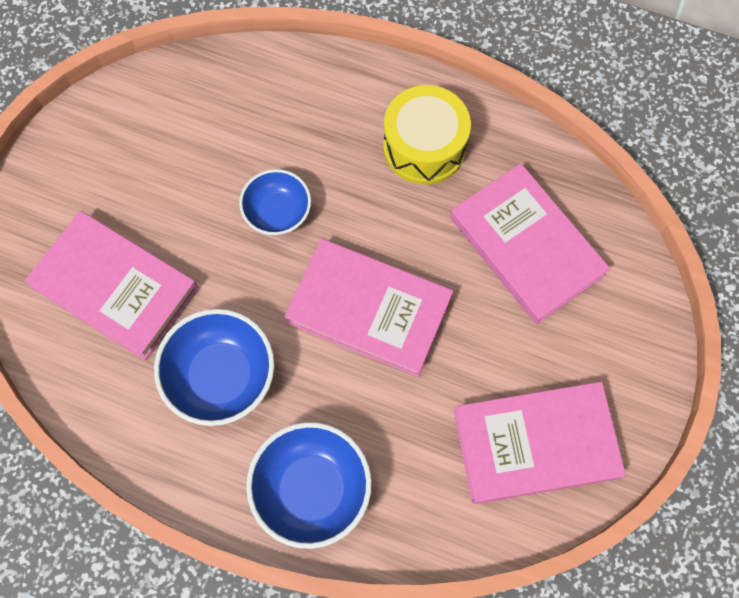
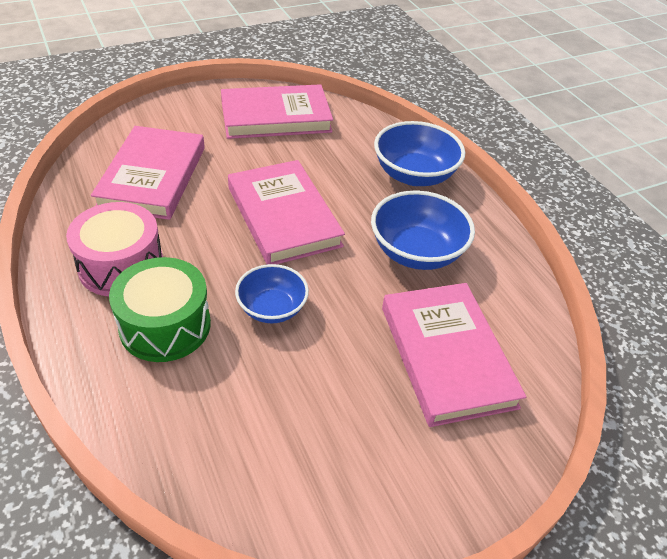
camera: 140 degrees left, 25 degrees down
yellow drum [383,85,471,185] -> pink drum [66,202,163,296]
pink book [454,382,626,504] -> pink book turned 45 degrees counterclockwise [221,84,333,139]
none -> green drum [109,257,211,362]

